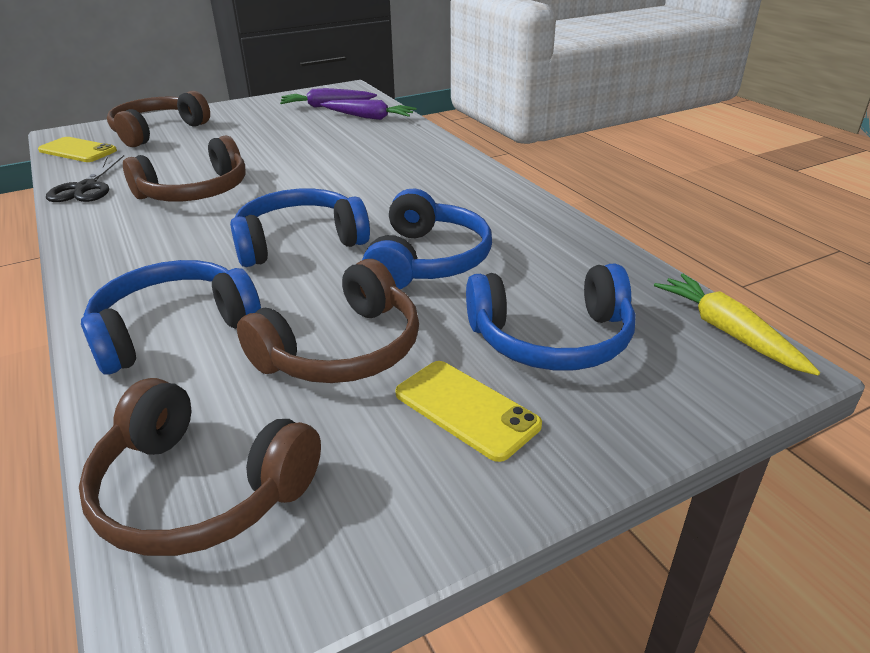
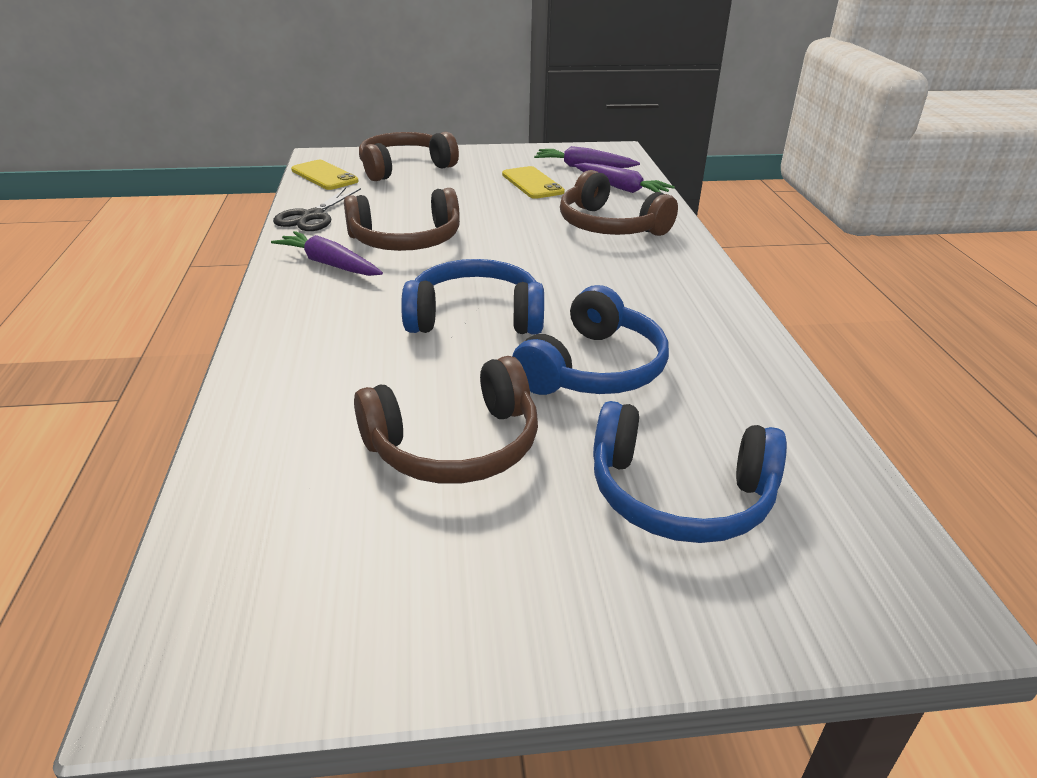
camera: 20 degrees right, 0 degrees up
brown headphones [79,378,321,556] -> brown headphones moved to [560,170,678,236]
blue headphones [81,260,261,374] -> none
yellow phone [395,361,542,462] -> yellow phone moved to [502,166,565,199]
yellow carrot [654,274,820,375] -> none
none -> purple carrot [271,231,383,276]

